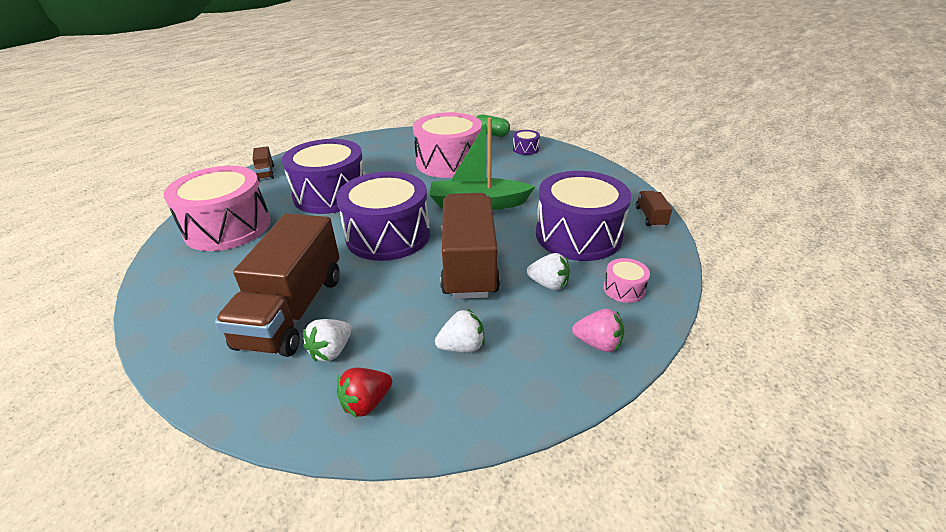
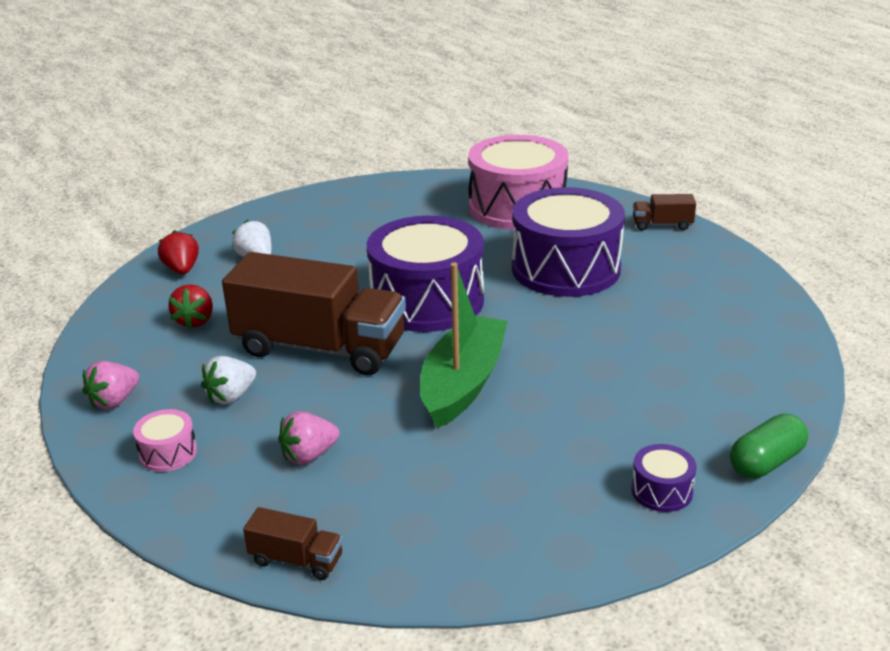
camera: 110 degrees right, 5 degrees down
brown truck [215,214,340,357] -> none
pink drum [413,112,482,178] -> none
white strawberry [435,309,485,352] -> red strawberry [168,284,213,329]
purple drum [536,171,631,261] -> pink strawberry [278,411,340,465]

